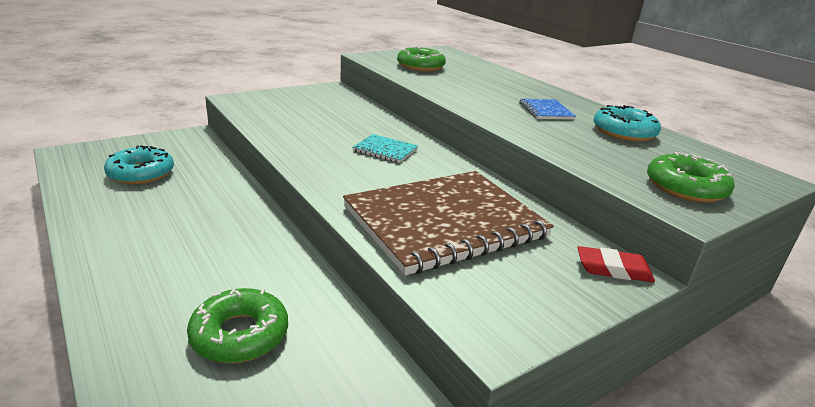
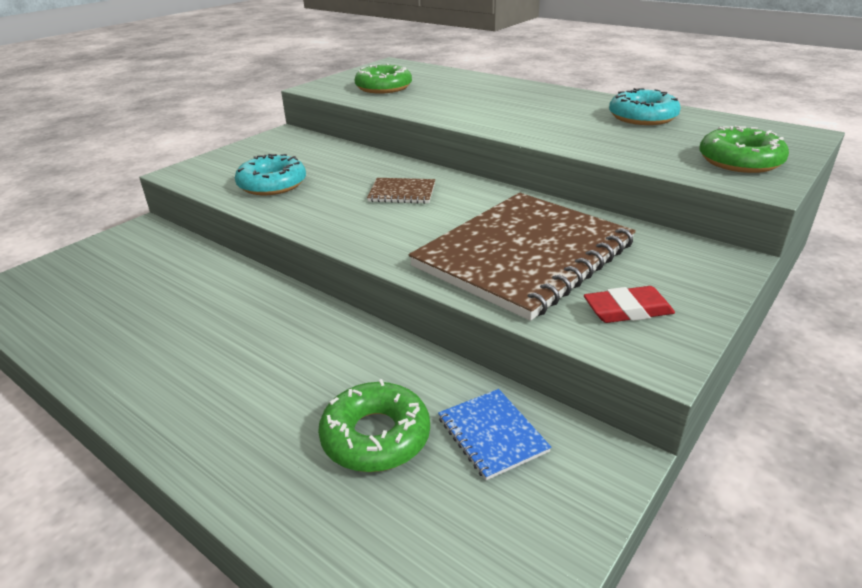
camera: 15 degrees left, 5 degrees up
turquoise donut [104,145,174,184] -> turquoise donut moved to [235,154,306,195]
turquoise notebook [352,134,418,163] -> brown notebook [367,178,435,204]
blue notebook [520,98,576,119] -> blue notebook moved to [438,389,551,480]
red eraser [577,246,655,282] -> red eraser moved to [584,286,675,323]

